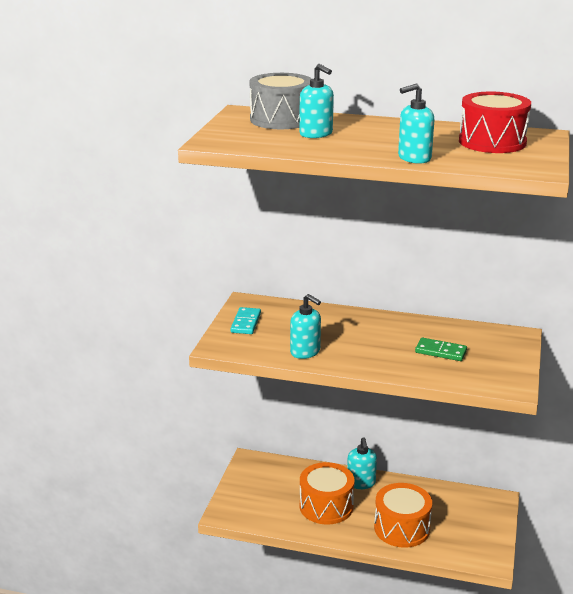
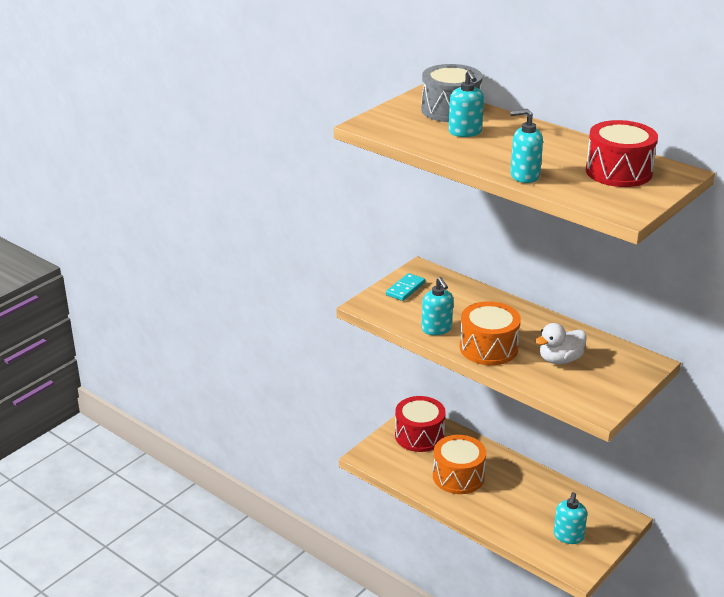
camera: 25 degrees right, 5 degrees up
turquoise soap dispenser [347,437,377,489] -> turquoise soap dispenser moved to [554,492,587,544]
orange drum [374,483,432,548] -> orange drum moved to [460,301,521,365]
green domino [415,338,467,361] -> white duck [535,323,587,364]
none -> red drum [395,396,446,452]

